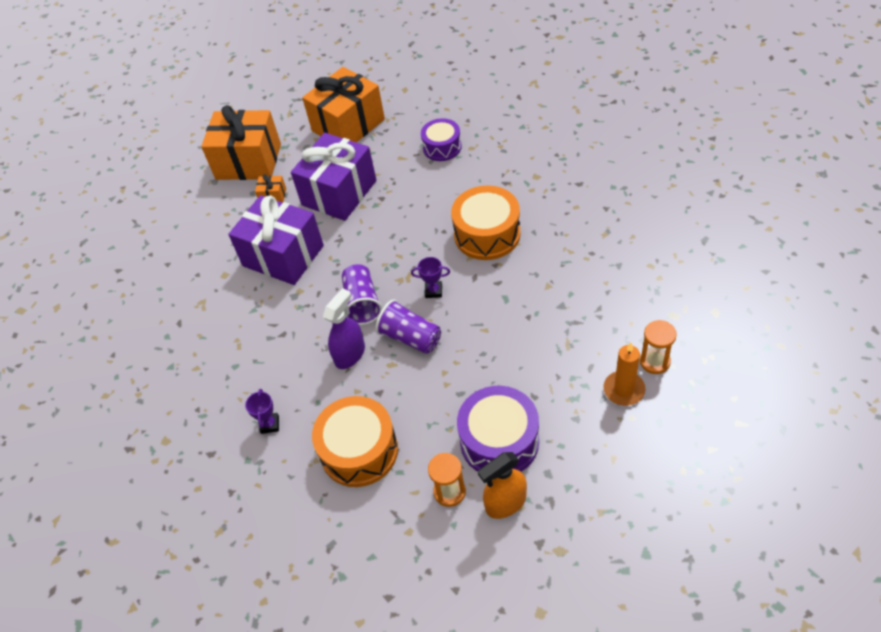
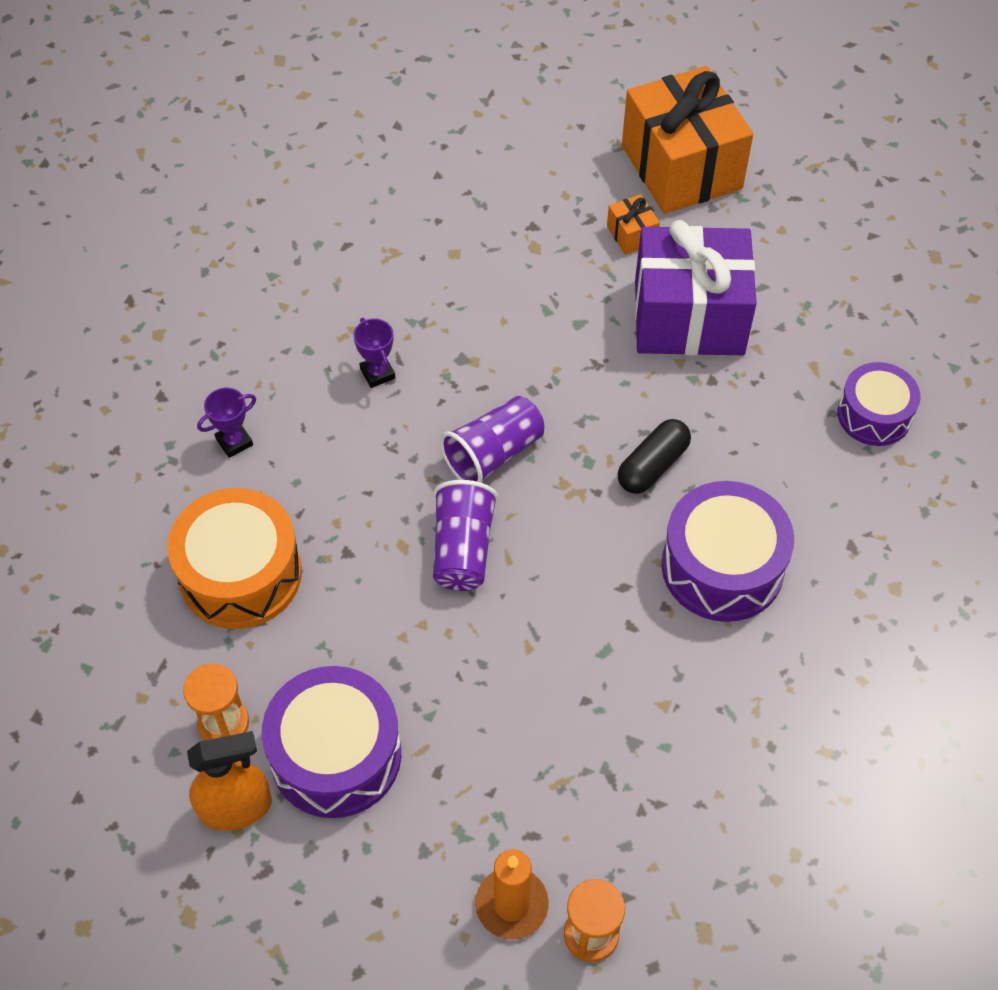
camera: 55 degrees right, 5 degrees up
purple gift [228,195,324,285] -> none
orange gift [302,67,385,143] -> none
purple spray bottle [323,288,365,369] -> none
purple trophy [411,257,450,298] -> purple trophy moved to [353,318,395,388]
orange drum [451,185,521,260] -> purple drum [662,481,794,622]
orange spray bottle [478,452,527,519] -> orange spray bottle turned 135 degrees clockwise [187,731,272,831]
none -> black capsule [618,419,691,494]

